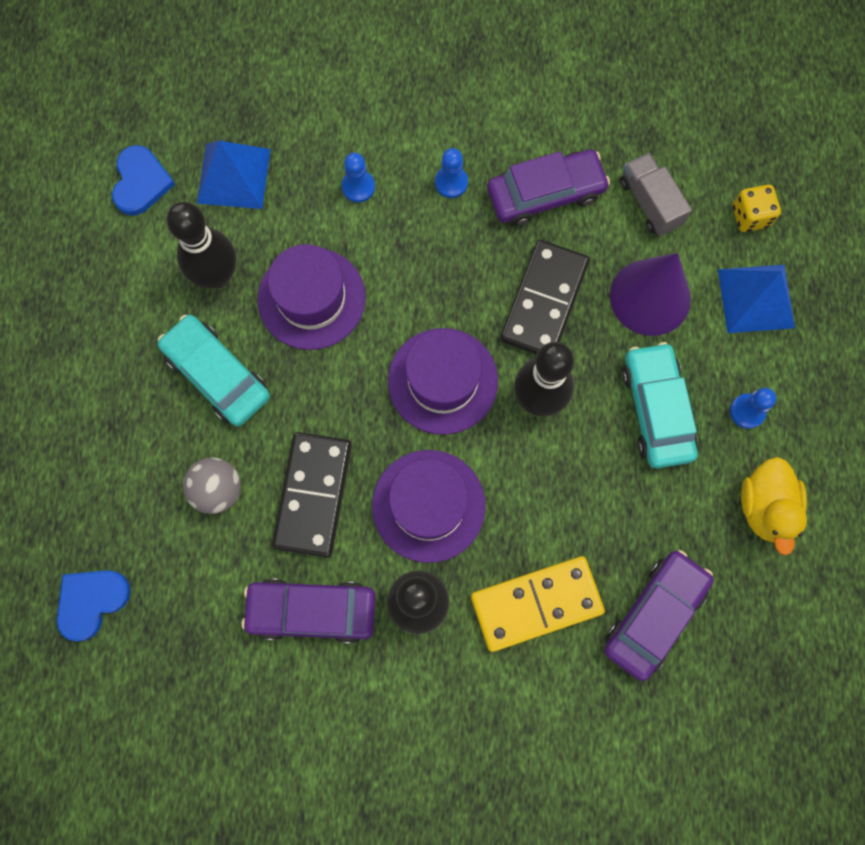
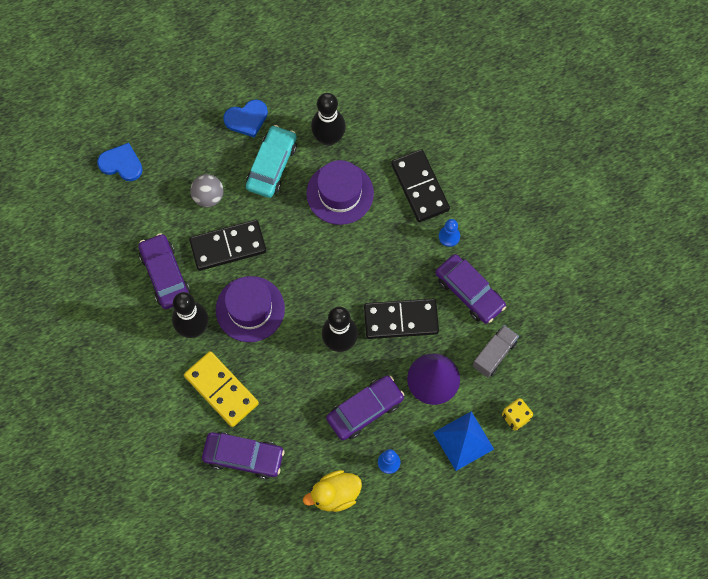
camera: 65 degrees right, 5 degrees down
blue heart [112,145,175,216] -> blue heart moved to [223,99,268,138]
blue pyramid [197,141,271,209] -> none
blue pawn [342,153,375,203] -> black domino [391,149,450,222]
purple hat [388,328,498,435] -> none
turquoise car [622,342,698,468] -> purple car [326,376,405,440]

